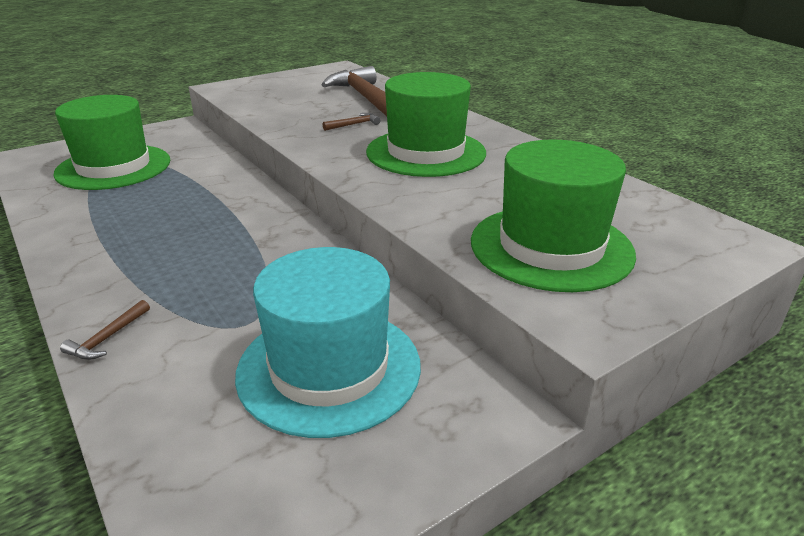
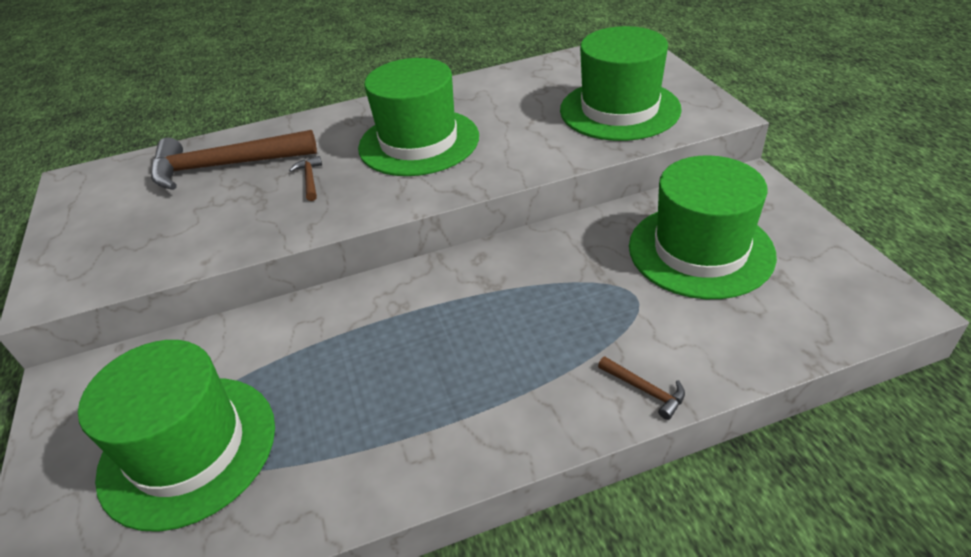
camera: 70 degrees left, 10 degrees up
turquoise hat [235,247,421,438] -> green hat [629,155,777,299]

